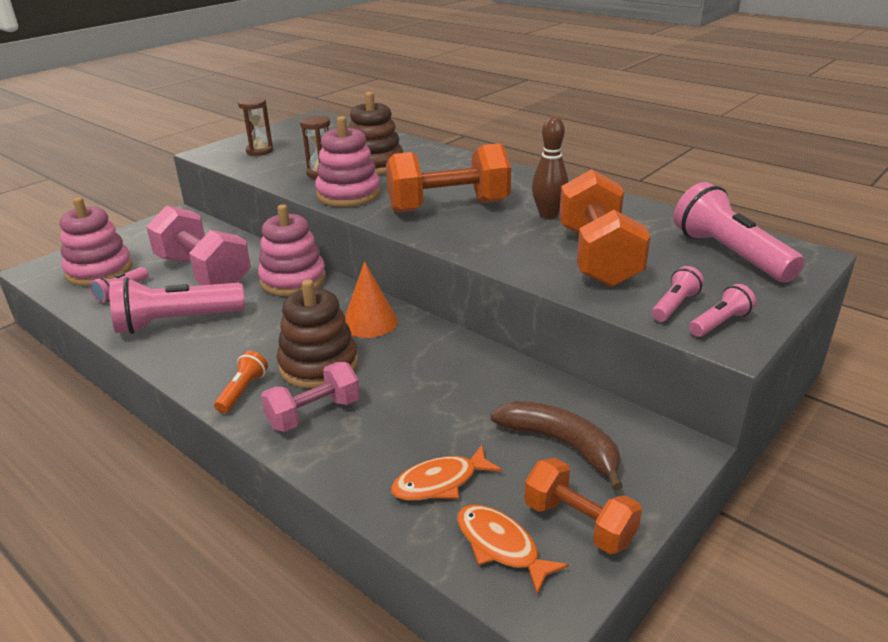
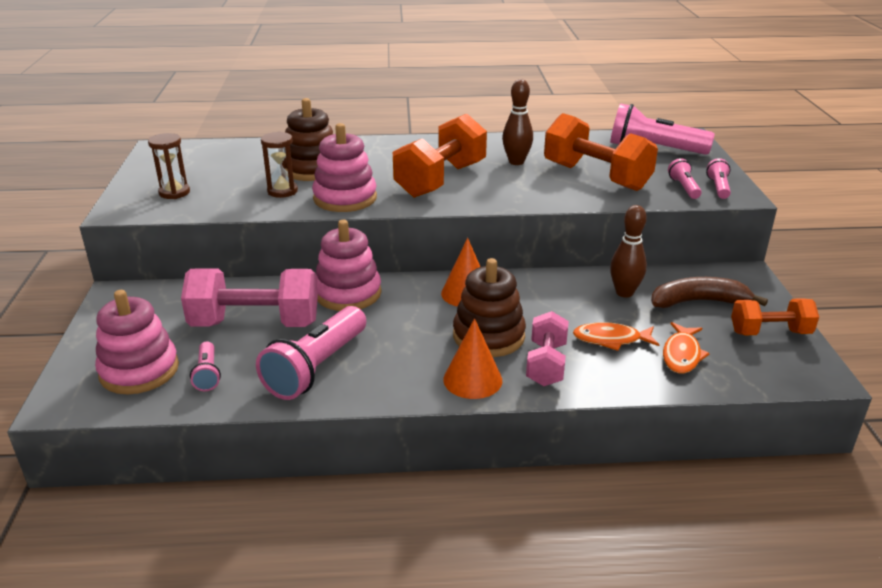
camera: 45 degrees left, 0 degrees up
orange flashlight [214,351,268,413] -> orange cone [443,318,502,399]
orange fish [457,505,569,595] -> orange fish moved to [573,322,659,351]
none -> brown bowling pin [610,205,647,298]

